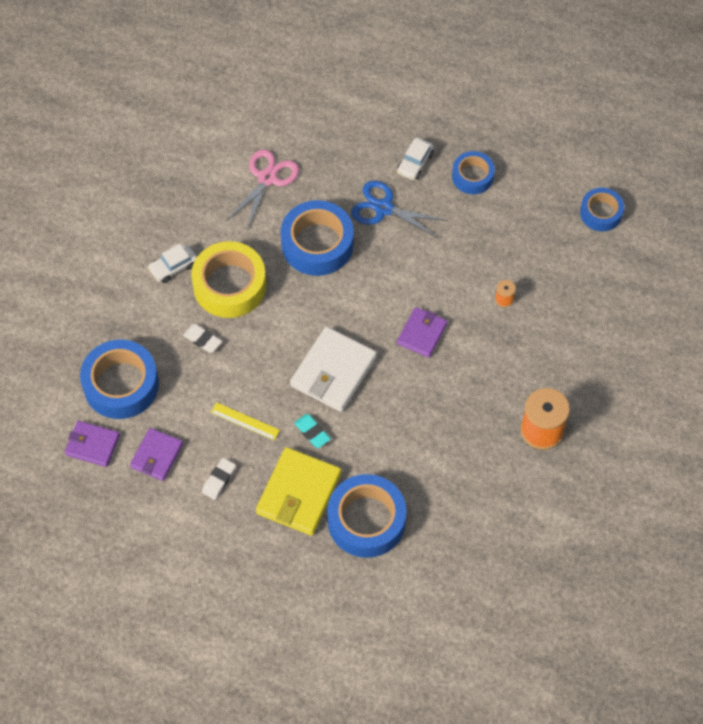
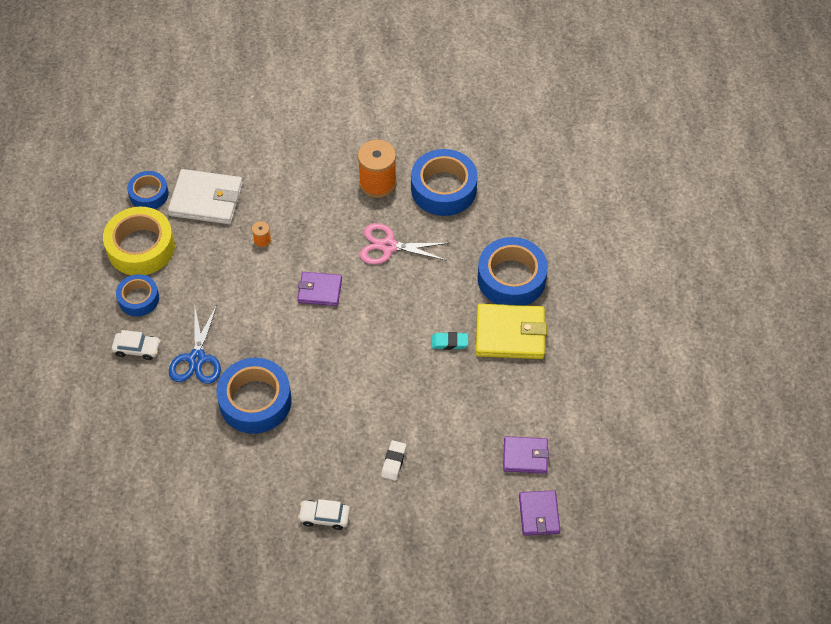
camera: 110 degrees left, 5 degrees down
blue tape [80,340,159,419] -> blue tape moved to [411,149,478,216]
white car [148,244,197,283] -> white car turned 150 degrees clockwise [298,499,350,530]
yellow tape [191,241,266,318] -> yellow tape moved to [103,207,175,275]
white eraser [202,458,236,500] -> none
yellow ruler [211,402,280,440] -> none
pink scissors [227,150,299,230] -> pink scissors moved to [360,223,449,265]
white wallet [290,326,377,412] -> white wallet moved to [168,169,243,224]
turquoise eraser [294,414,331,448] -> turquoise eraser turned 60 degrees clockwise [431,332,468,350]

